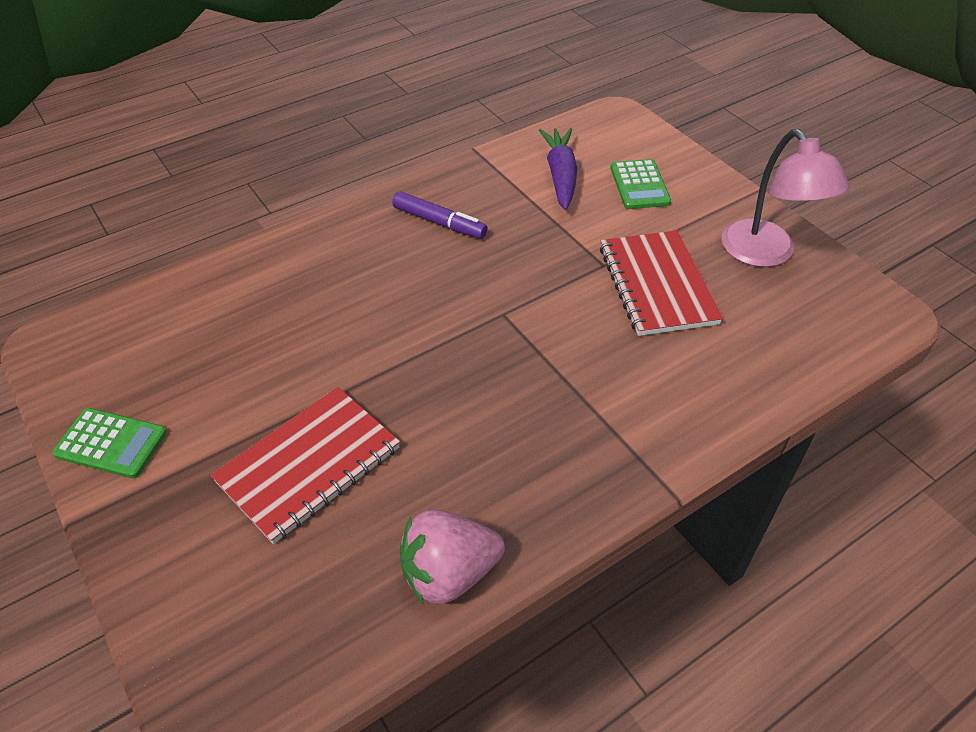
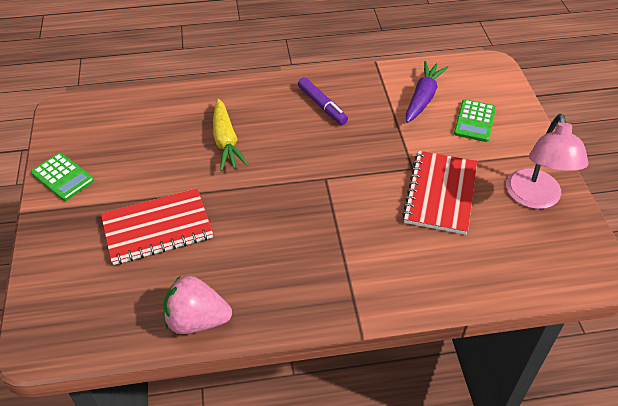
camera: 25 degrees right, 0 degrees up
none -> yellow carrot [213,99,249,171]

